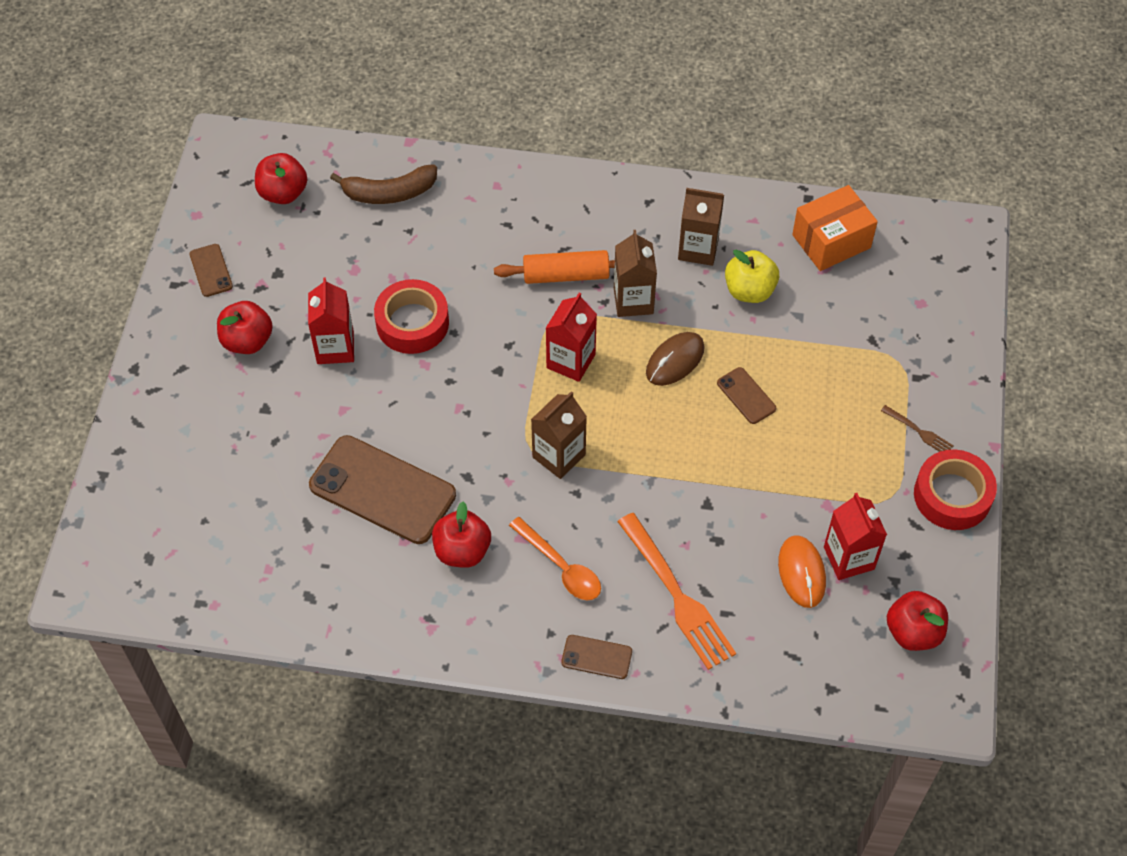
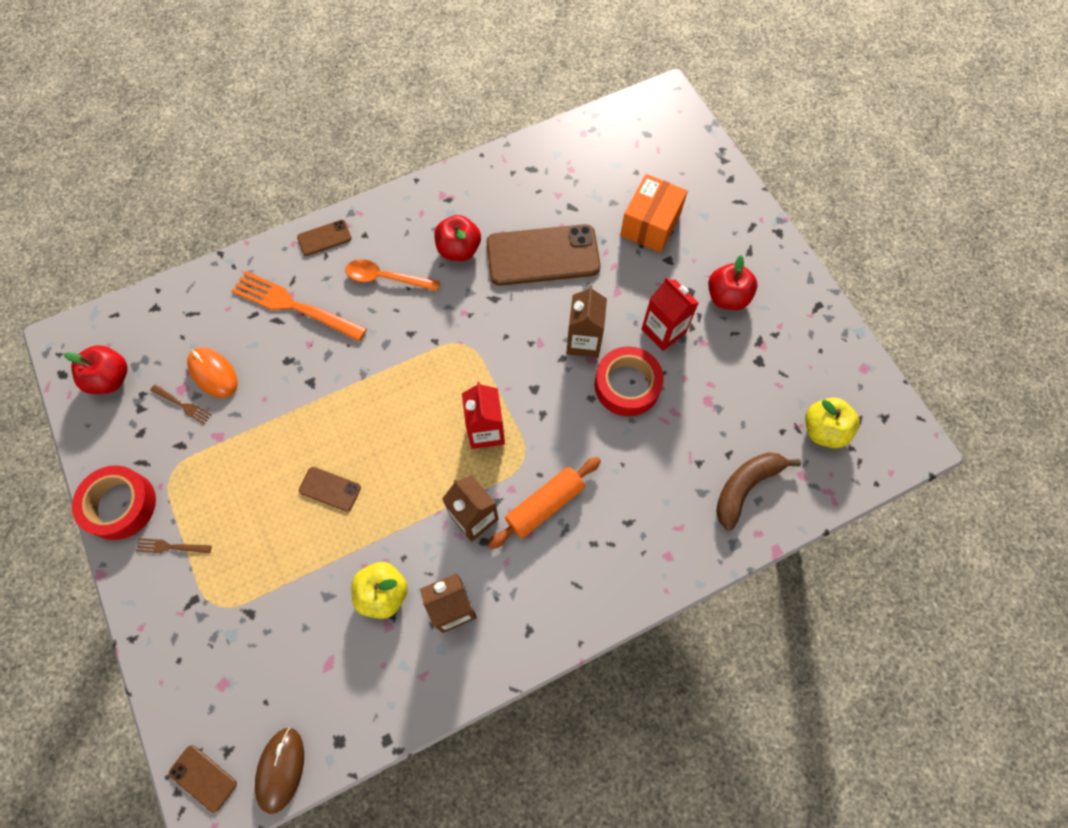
camera: 145 degrees right, 10 degrees up
brown phone [189,244,233,297] -> brown phone moved to [169,745,237,813]
red apple [255,153,307,204] -> yellow apple [805,398,859,448]
brown carton [531,391,587,479] -> brown carton moved to [566,285,607,358]
brown mouse [646,332,705,386] -> brown mouse moved to [255,728,304,814]
orange box [792,185,878,271] -> orange box moved to [620,174,688,253]
red carton [824,493,887,580] -> brown fork [150,385,212,424]

